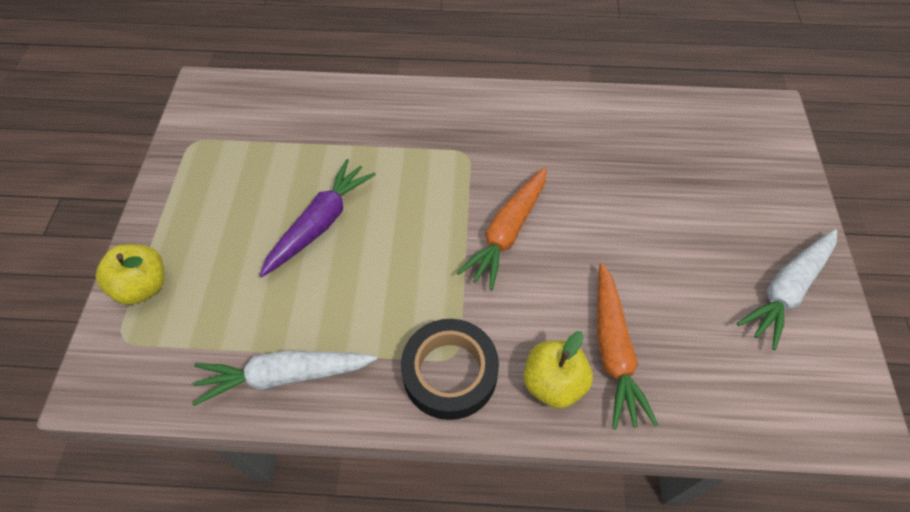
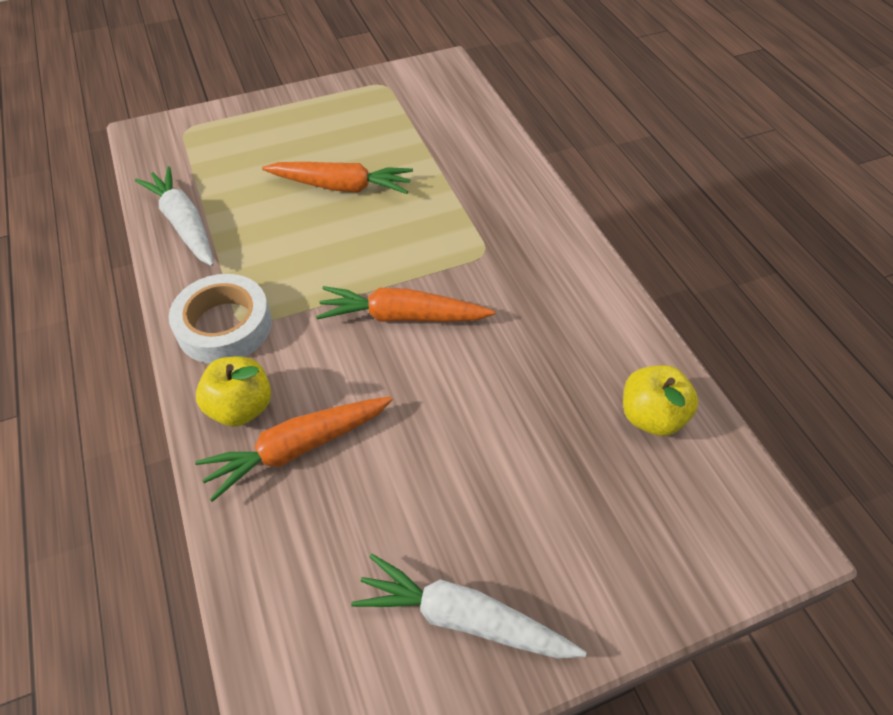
camera: 65 degrees right, 5 degrees down
yellow apple [96,244,164,305] -> yellow apple moved to [623,365,698,436]
purple carrot [260,159,376,277] -> orange carrot [262,162,413,194]
black tape [401,319,499,420] -> white tape [169,274,272,364]

